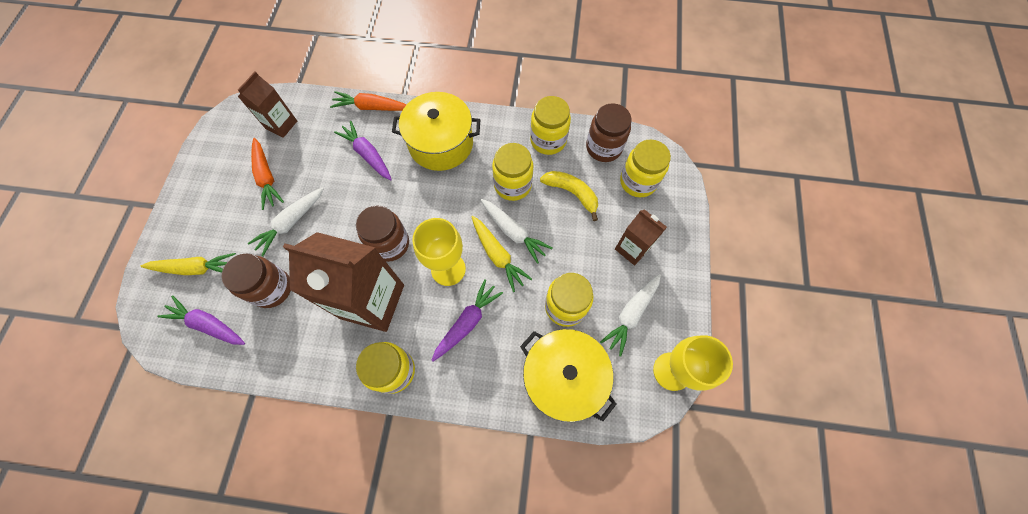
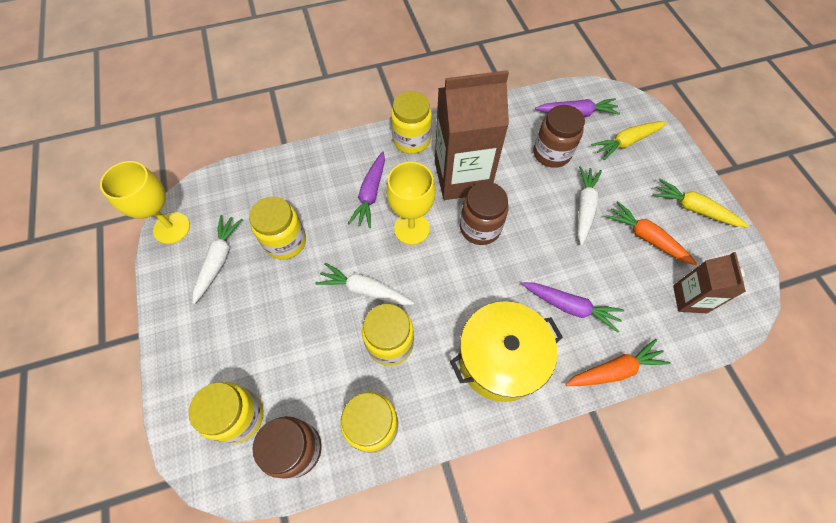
camera: 155 degrees right, 5 degrees down
yellow carrot [472,216,532,292] -> yellow carrot moved to [653,179,749,227]
yellow pot [520,329,616,422] -> none
yellow banana [540,171,598,221] -> none
brown carton [615,209,667,266] -> none

